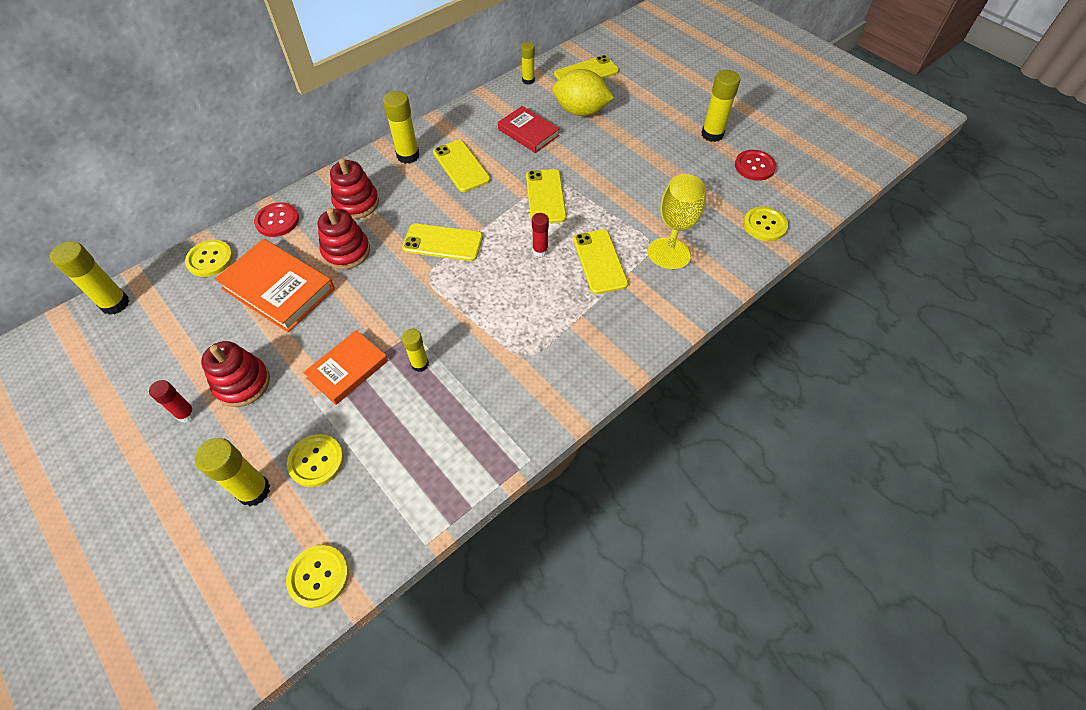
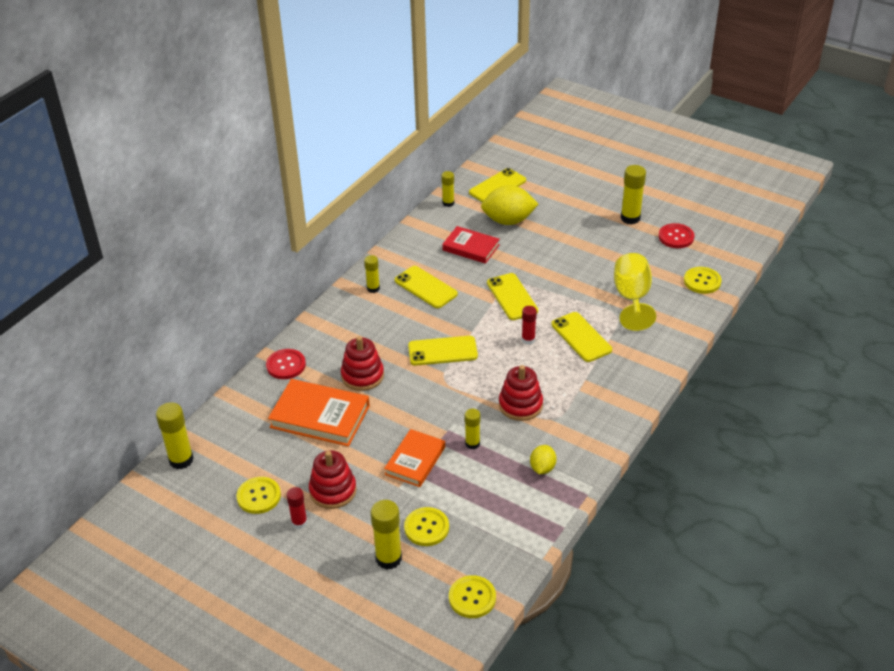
camera: 15 degrees left, 15 degrees down
yellow button [185,240,233,277] -> yellow button moved to [237,477,281,514]
red stacking toy [330,158,379,219] -> red stacking toy moved to [499,365,543,421]
yellow glue stick [383,91,420,164] -> yellow glue stick [364,255,380,293], size x0.62
none -> yellow lemon [530,445,556,474]

